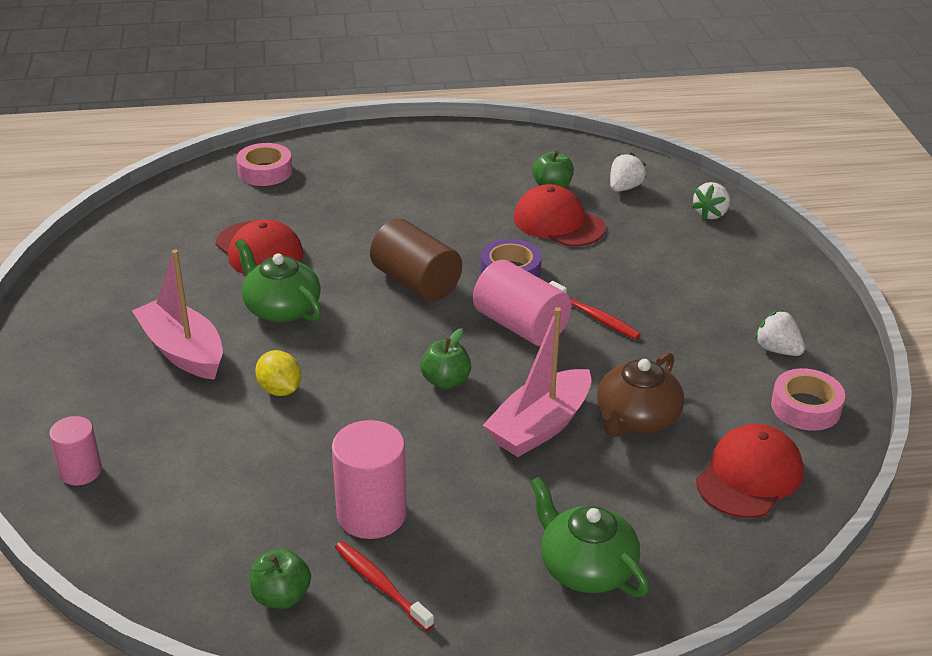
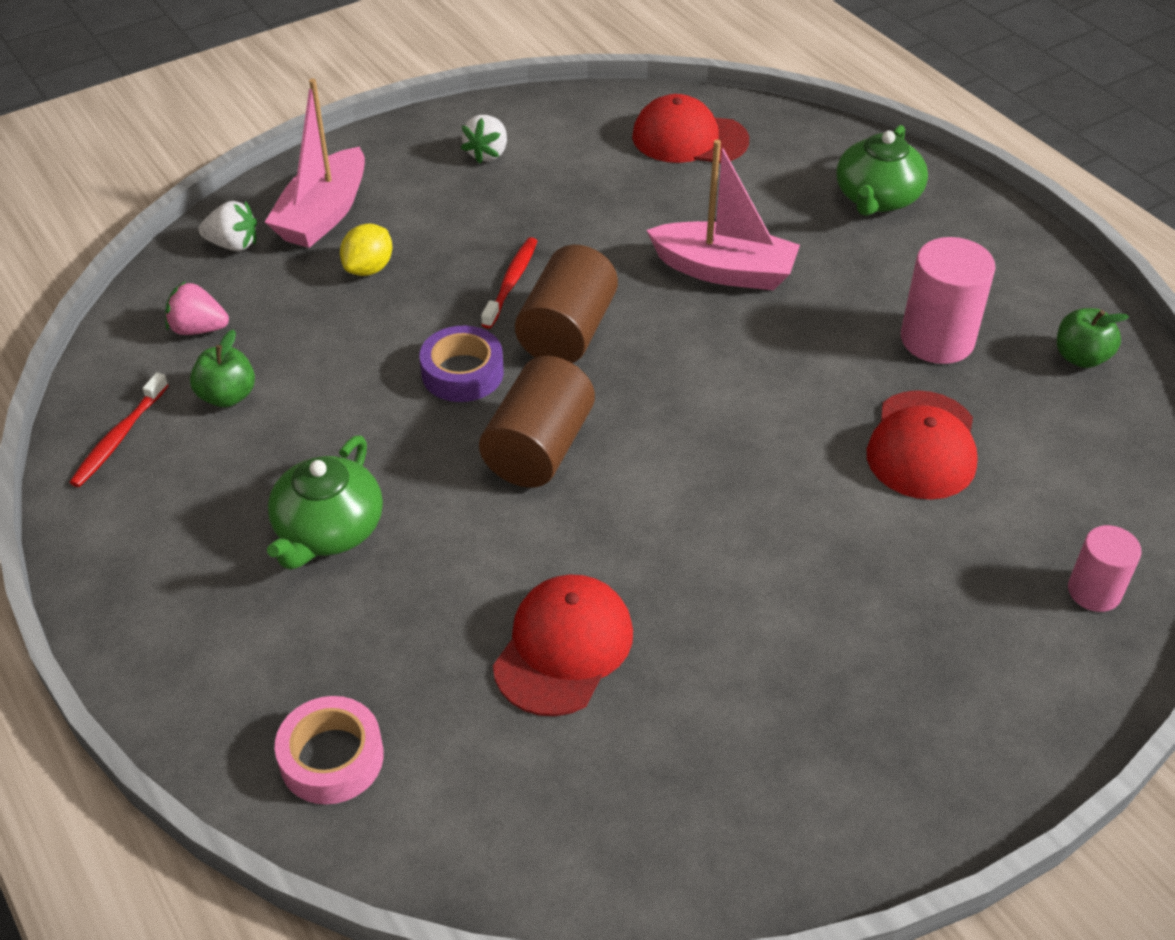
camera: 115 degrees left, 10 degrees up
pink boat [132,250,223,380] -> pink boat moved to [265,79,365,248]
green teapot [235,239,322,323] -> green teapot moved to [267,435,383,570]
yellow lemon [255,350,301,396] -> yellow lemon moved to [340,224,392,276]
red toothbrush [335,541,434,631] -> red toothbrush moved to [69,372,169,487]
green apple [420,328,471,389] -> none
pink cylinder [473,260,572,346] -> brown cylinder [515,245,618,363]
red cap [514,184,606,247] -> red cap moved to [867,390,978,500]
brown teapot [597,352,684,437] -> none
white strawberry [610,152,647,192] -> pink strawberry [165,282,229,335]
pink tape [771,368,845,431] -> none

